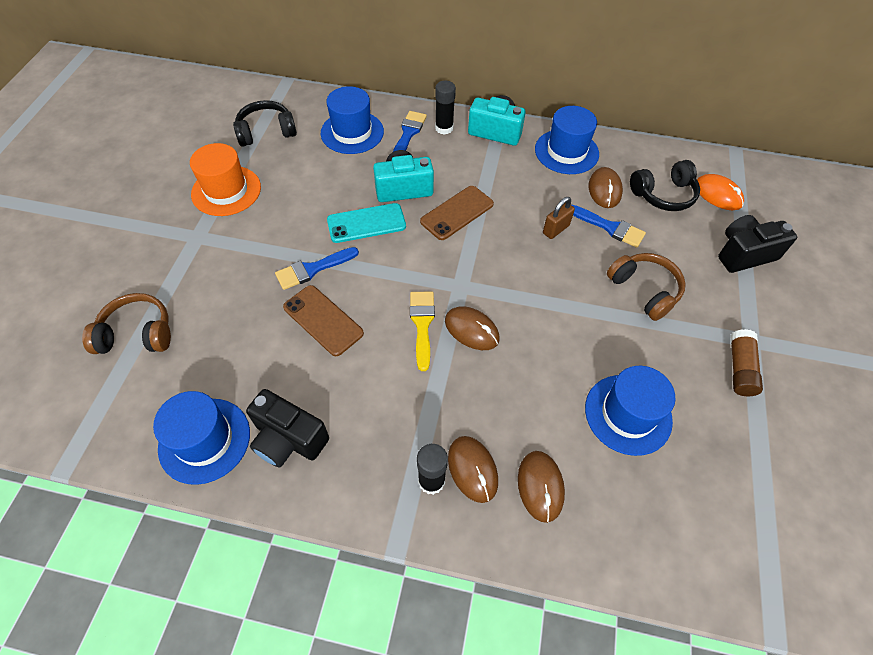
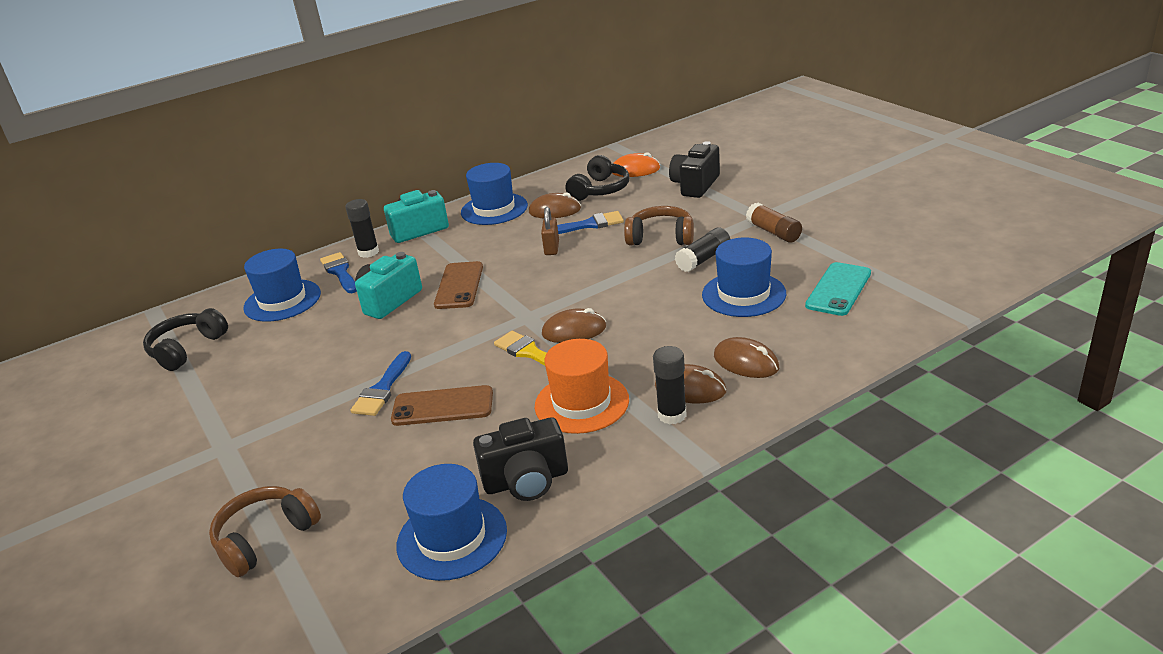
camera: 40 degrees left, 25 degrees down
orange hat [190,143,261,216] -> orange hat moved to [535,339,629,434]
turquoise phone [327,203,406,243] -> turquoise phone moved to [805,262,871,316]
brown mouse [589,167,623,208] -> brown mouse turned 45 degrees counterclockwise [529,192,581,218]
none -> black glue stick [675,227,730,272]

